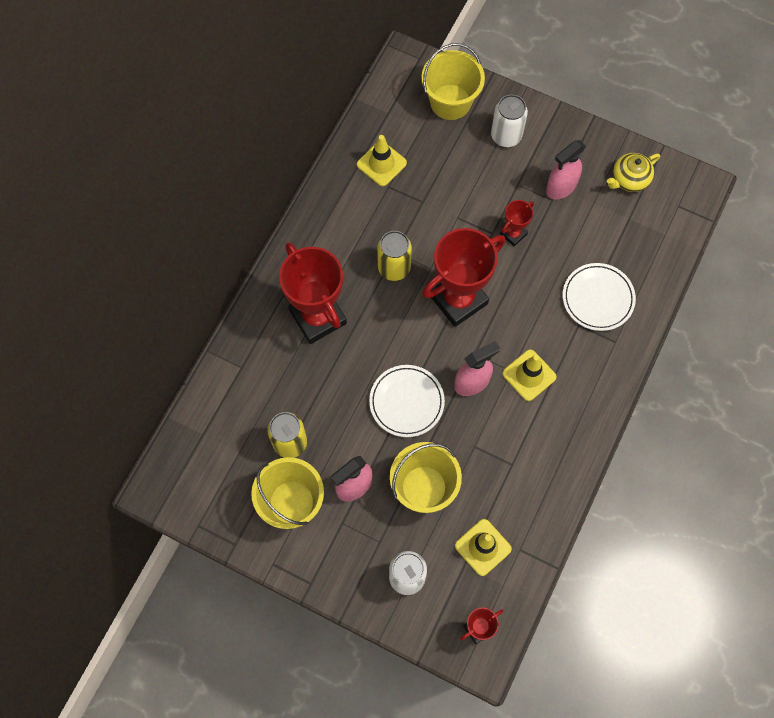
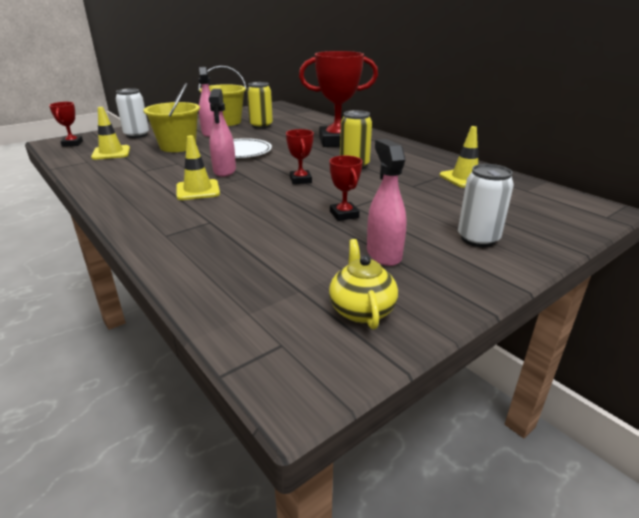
camera: 115 degrees right, 40 degrees down
yellow bucket [422,43,485,120] -> none
red trophy [422,228,505,327] -> red trophy [286,129,314,184], size x0.47
white plate [563,263,636,331] -> none

